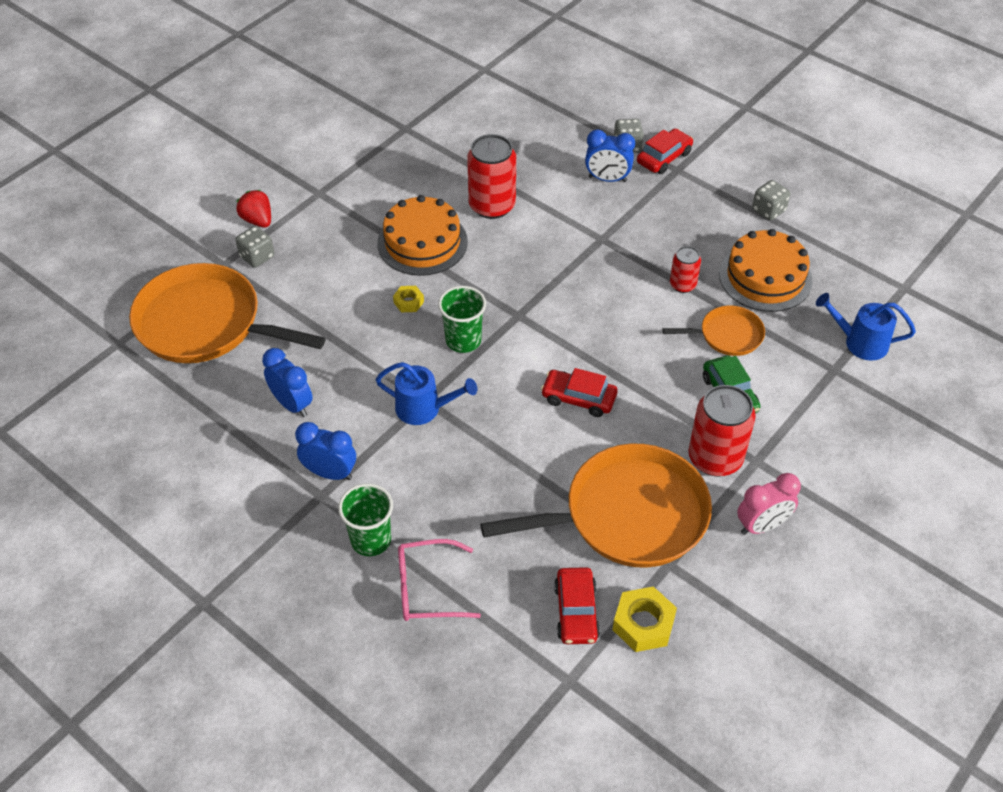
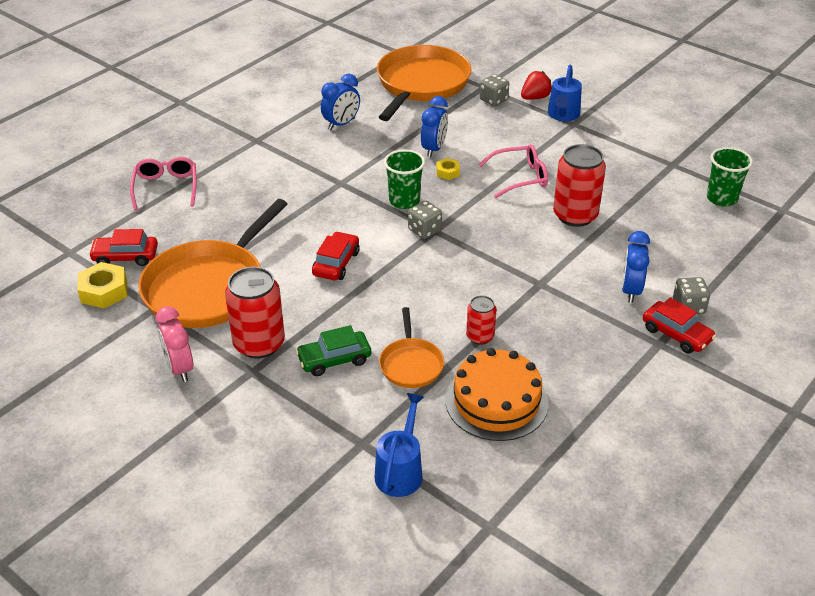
camera: 90 degrees right, 10 degrees down
blue clock [295,422,356,480] -> blue clock moved to [421,96,448,157]
green cup [338,483,393,556] -> green cup moved to [707,147,753,206]
blue watering can [376,362,477,425] -> blue watering can moved to [548,65,582,121]
orange cake [377,195,468,276] -> pink glasses [479,144,548,198]
orange pan [480,444,712,567] -> orange pan turned 45 degrees clockwise [138,199,287,328]
grey dice [752,180,790,220] -> grey dice moved to [408,201,442,239]

